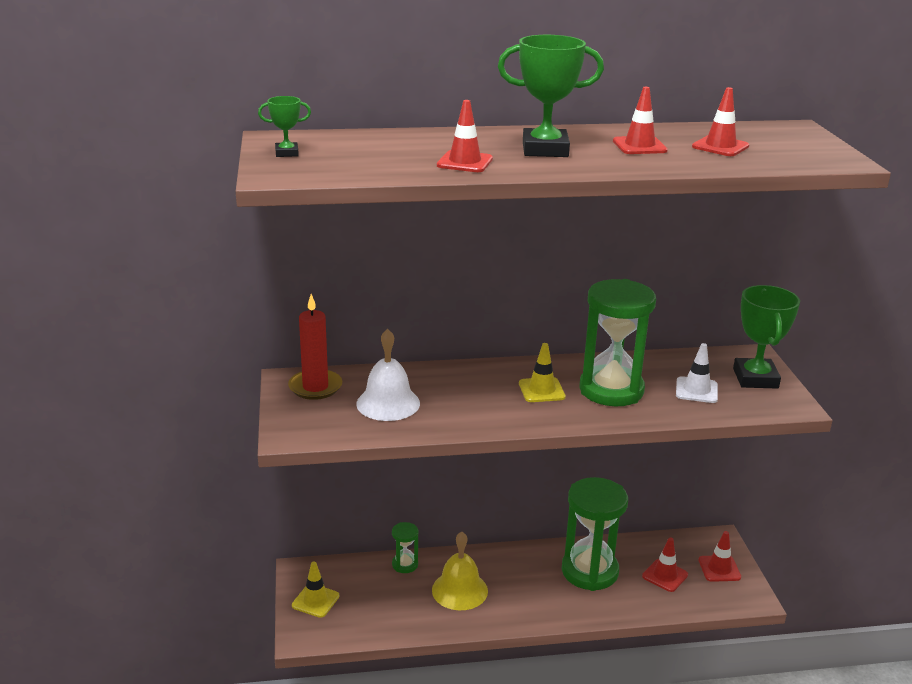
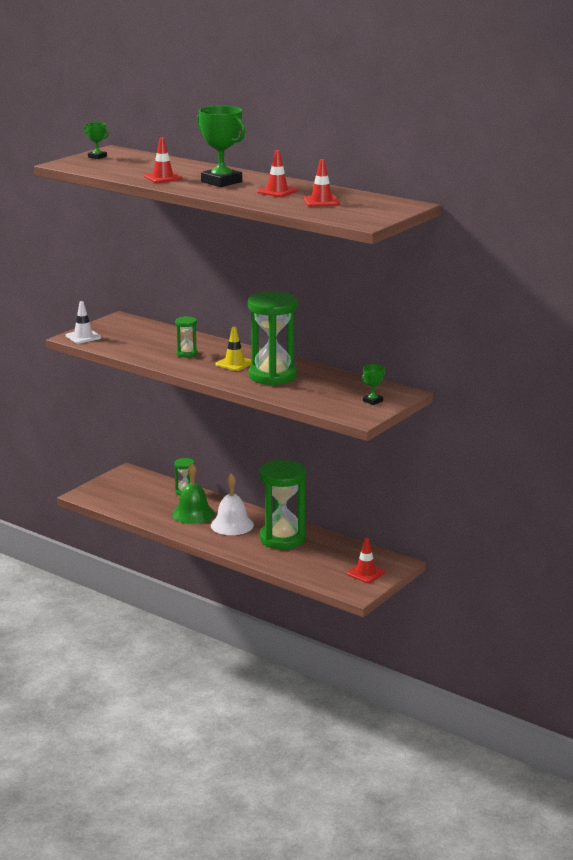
camera: 45 degrees right, 5 degrees down
red candle [288,294,342,400] -> none
yellow traffic cone [292,562,340,618] -> none
white bell [356,329,420,421] -> white bell moved to [211,473,254,535]
yellow bell [432,532,488,610] -> green bell [172,463,215,524]
red traffic cone [642,537,688,592] -> none
white traffic cone [676,343,718,403] -> white traffic cone moved to [66,301,101,344]
green trophy [733,285,800,389] -> green trophy [362,364,386,405], size x0.49
none -> green hourglass [175,316,198,357]

